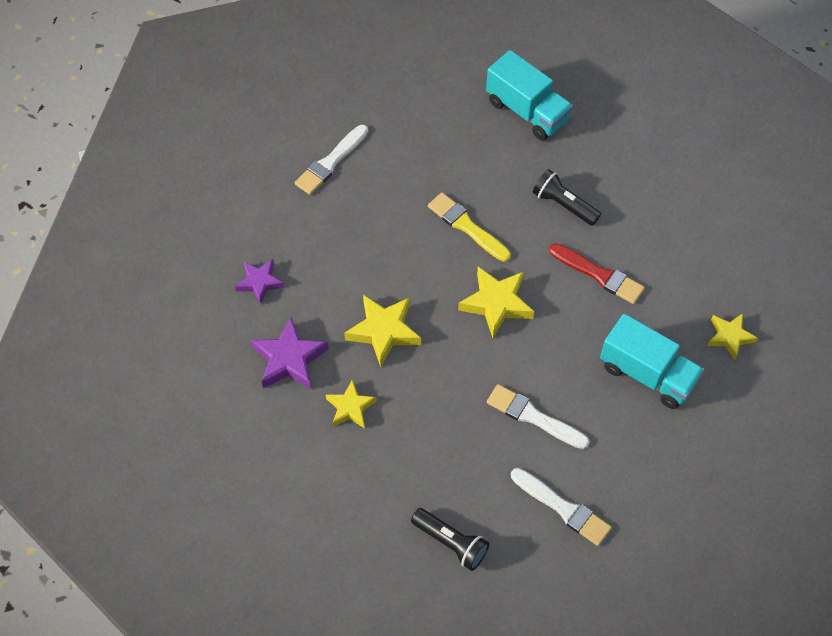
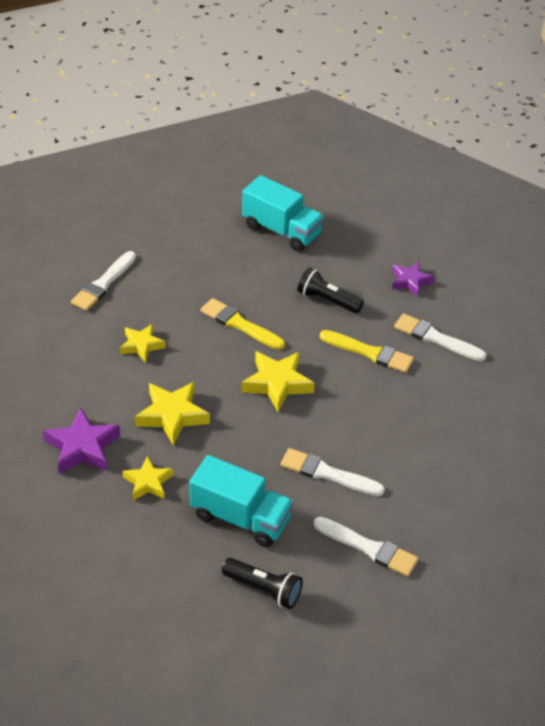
camera: 10 degrees left, 15 degrees down
purple star [235,259,284,304] -> purple star moved to [392,261,434,297]
red brush [549,243,645,304] -> yellow brush [320,330,414,373]
turquoise truck [600,314,704,409] -> turquoise truck moved to [189,455,294,547]
yellow star [707,313,758,360] -> yellow star moved to [120,324,166,363]
none -> white brush [394,313,487,361]

